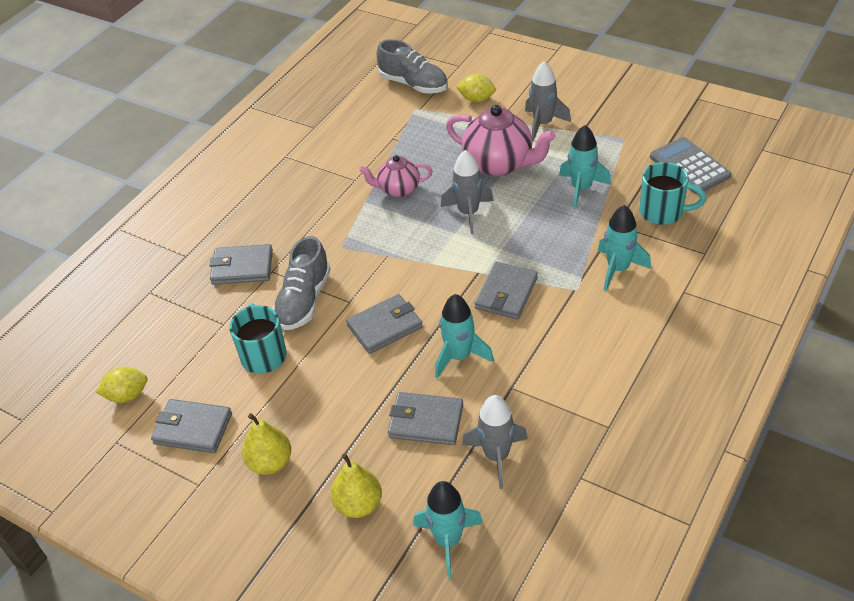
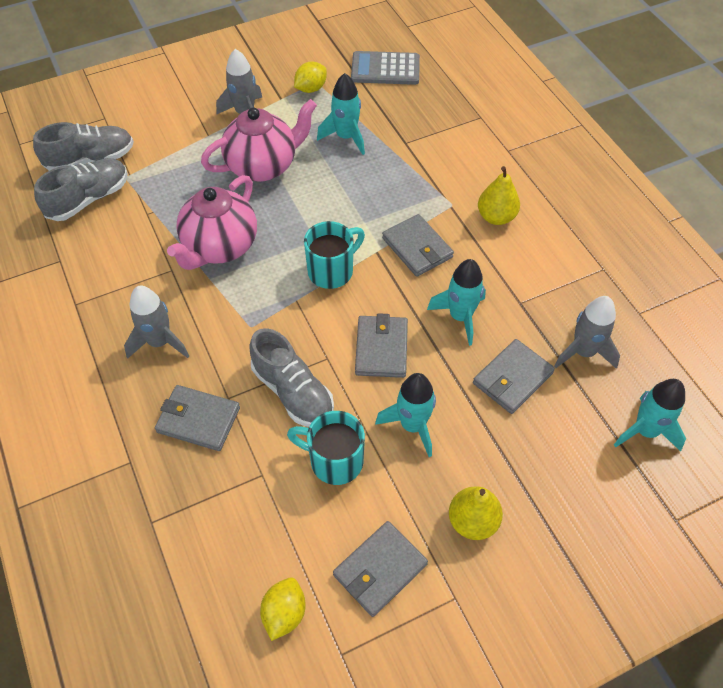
camera: 60 degrees left, 10 degrees up
grey wallet [209,244,273,285] -> grey wallet turned 75 degrees clockwise [155,385,240,451]
yellow pear [331,453,382,518] -> yellow pear moved to [478,166,520,225]
pink teapot [359,155,432,197] -> pink teapot [167,175,257,270], size x1.67
grey rocket [441,150,494,234] -> grey rocket moved to [124,286,189,359]
yellow lemon [456,74,496,102] -> yellow lemon moved to [294,62,327,93]
turquoise rocket [598,205,651,291] -> turquoise rocket moved to [375,373,436,457]
turquoise mug [640,162,706,225] -> turquoise mug moved to [304,221,365,289]
none -> grey shoe [34,158,128,221]

